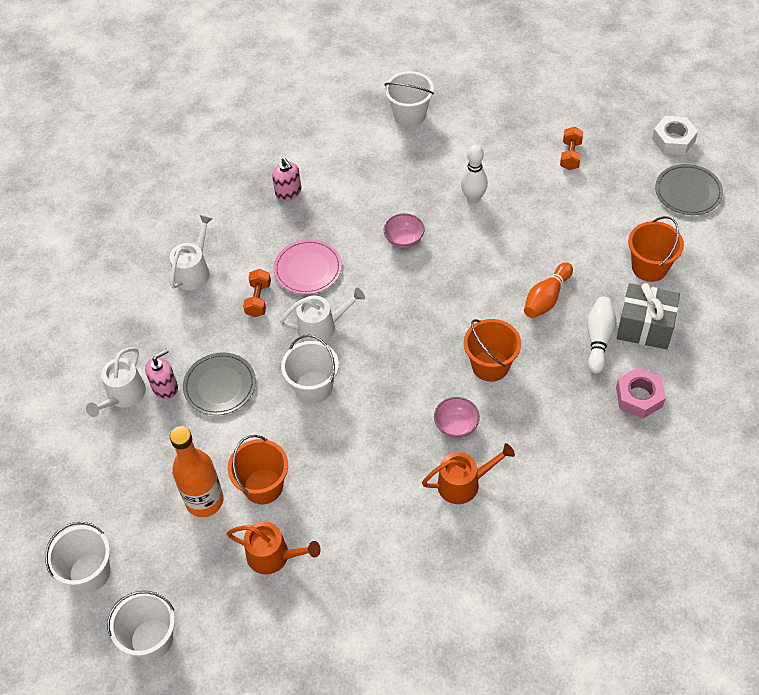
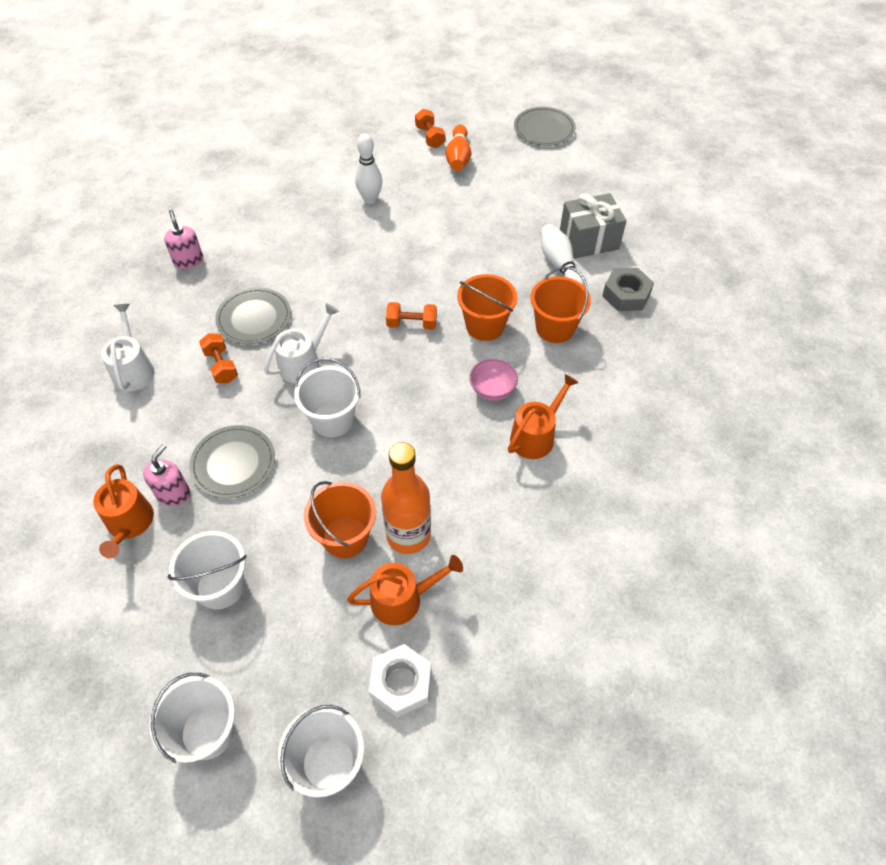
camera: 35 degrees left, 0 degrees up
white watering can [86,347,146,417] -> orange watering can [93,464,154,558]
orange bottle [170,426,224,517] -> orange bottle moved to [381,442,431,554]
pink soap dispenser [272,158,301,201] -> pink soap dispenser turned 135 degrees counterclockwise [164,209,203,269]
pink plate [273,239,342,295] -> grey plate [215,287,291,344]
white bucket [384,71,434,127] -> white bucket moved to [168,531,247,609]
pink bowl [384,213,424,249] -> none
orange bowling pin [524,262,573,318] -> orange bowling pin moved to [445,125,471,171]
pink nut [616,367,666,419] -> grey nut [602,268,654,311]
orange bucket [628,216,684,282] -> orange bucket moved to [530,267,591,343]
white nut [652,116,698,155] -> white nut moved to [369,644,431,718]
none -> orange dumbbell [386,302,437,330]

